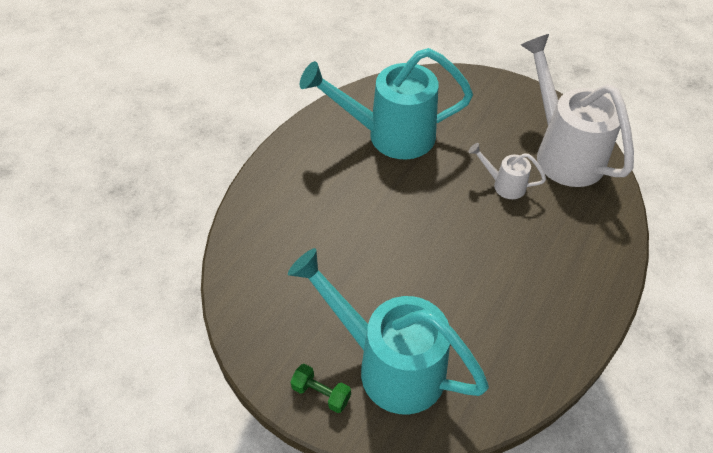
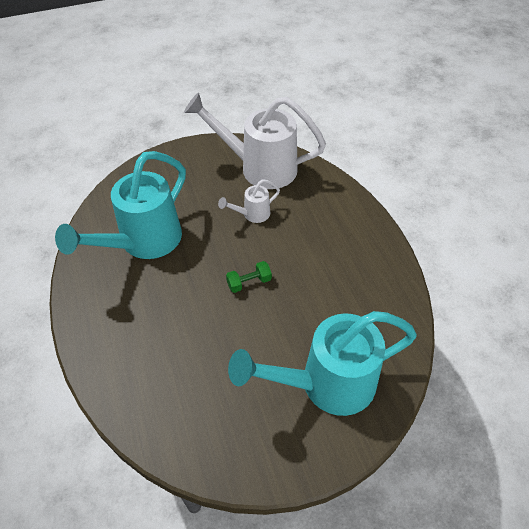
camera: 50 degrees left, 0 degrees up
green dumbbell [290,364,351,413] -> green dumbbell moved to [226,261,272,293]

